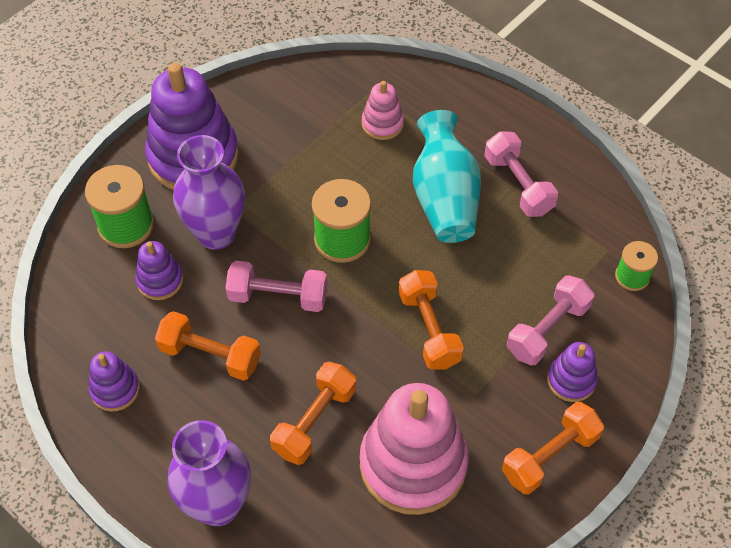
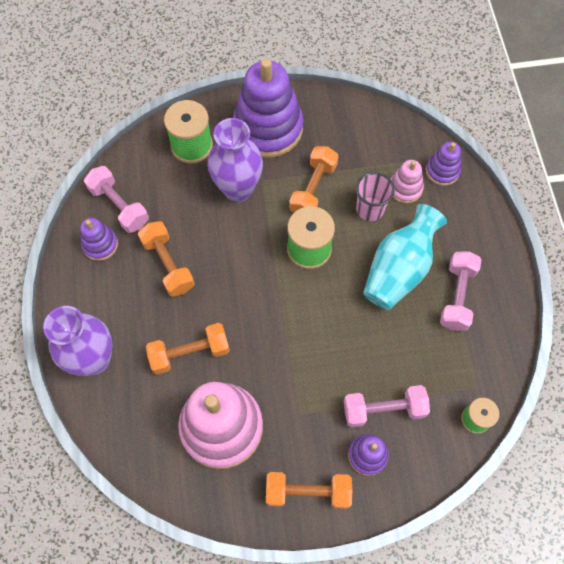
camera: 40 degrees right, 10 degrees up
purple stacking toy [135,241,183,300] -> purple stacking toy moved to [426,142,461,186]
pink dumbbell [225,261,327,312] -> pink dumbbell moved to [84,166,149,233]
orange dumbbell [399,270,464,370] -> orange dumbbell moved to [289,146,338,213]
none -> pink cup [356,172,394,221]

